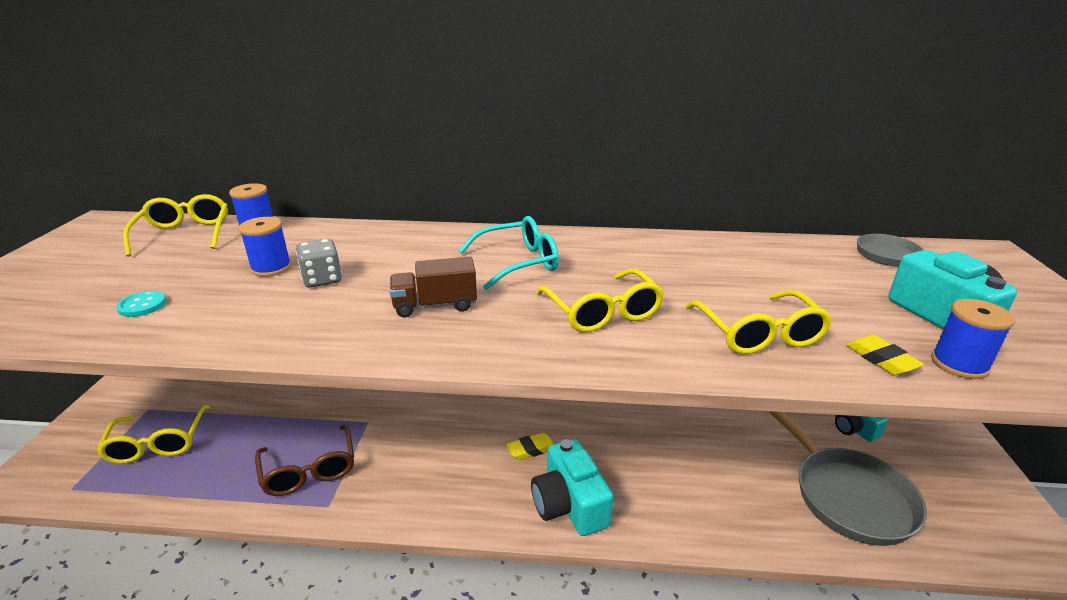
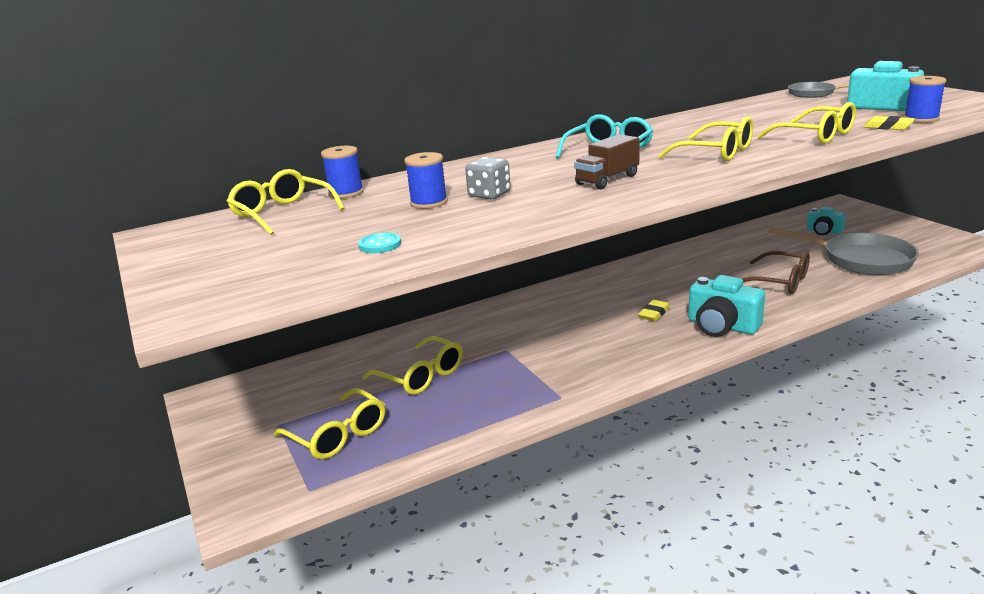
camera: 30 degrees left, 5 degrees down
brown glasses [255,425,354,496] -> brown glasses moved to [742,251,810,294]
none -> yellow glasses [362,336,463,395]

